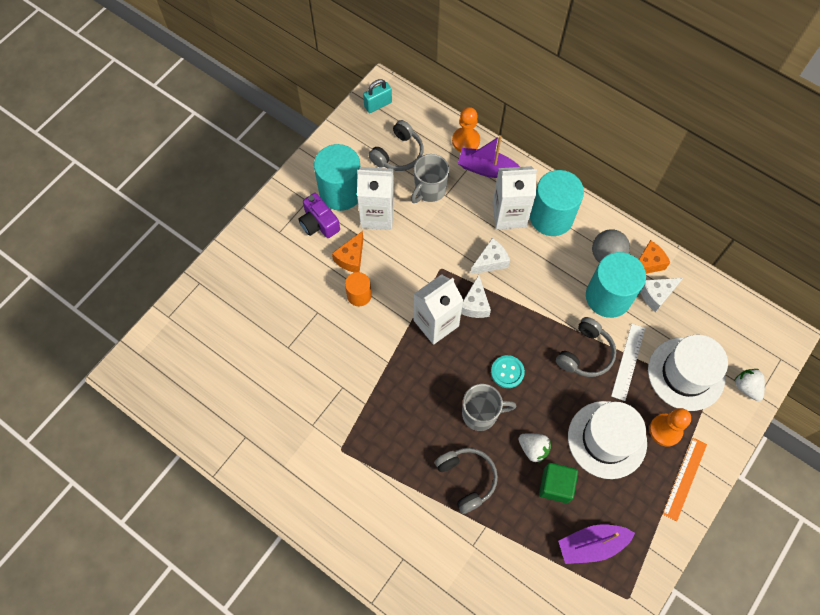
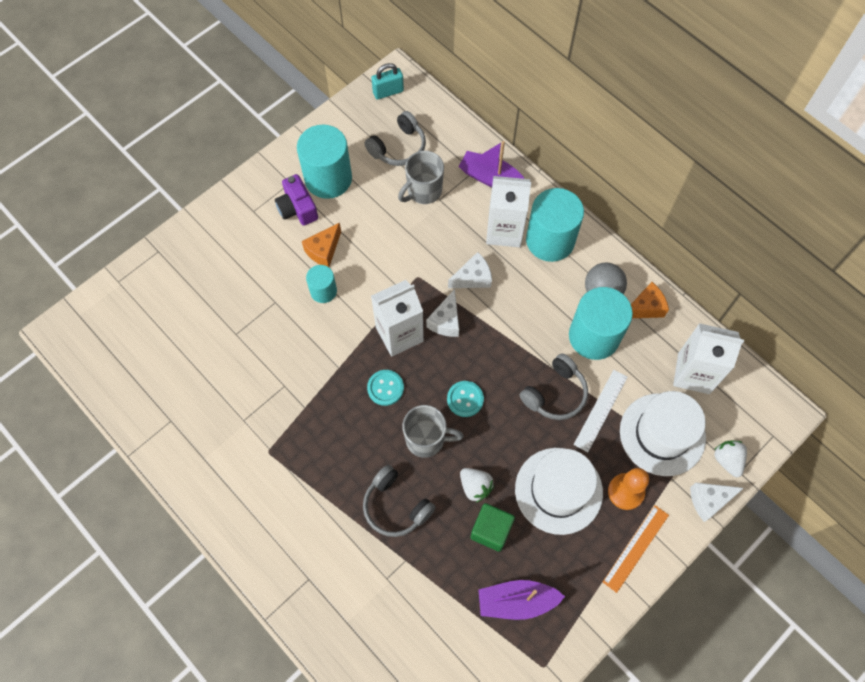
camera: 10 degrees right, 0 degrees up
orange cylinder [345,272,372,306] -> turquoise cylinder [306,265,337,303]
white carton [357,167,394,230] -> white carton moved to [673,323,744,394]
grey headphones [435,448,498,514] -> grey headphones turned 150 degrees clockwise [363,465,436,537]
orange pawn [452,107,480,152] -> none
white cheese [640,278,683,312] -> white cheese moved to [690,483,744,522]
none -> turquoise button [367,370,404,406]

